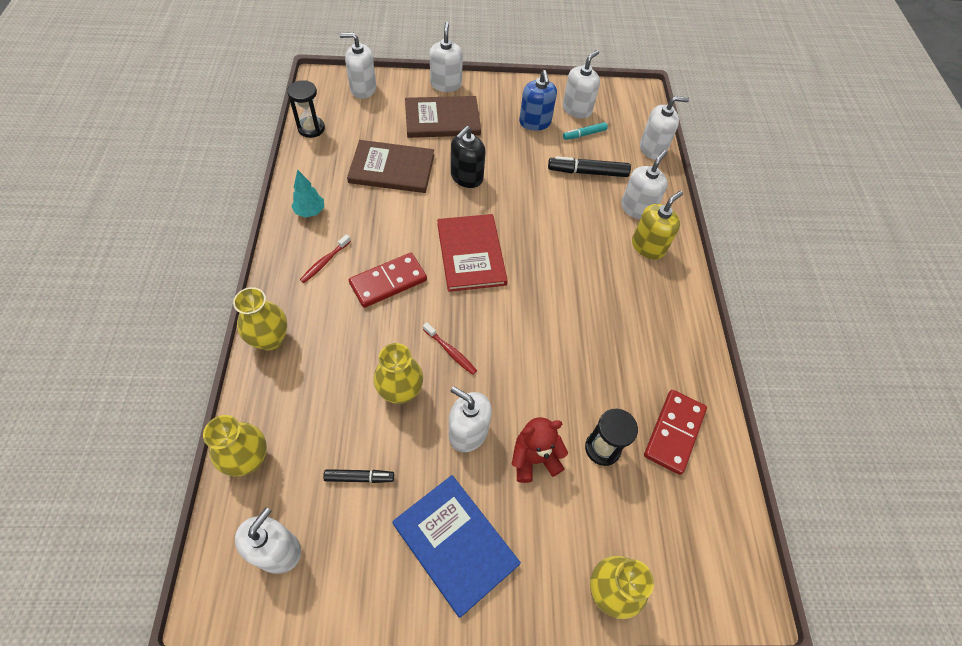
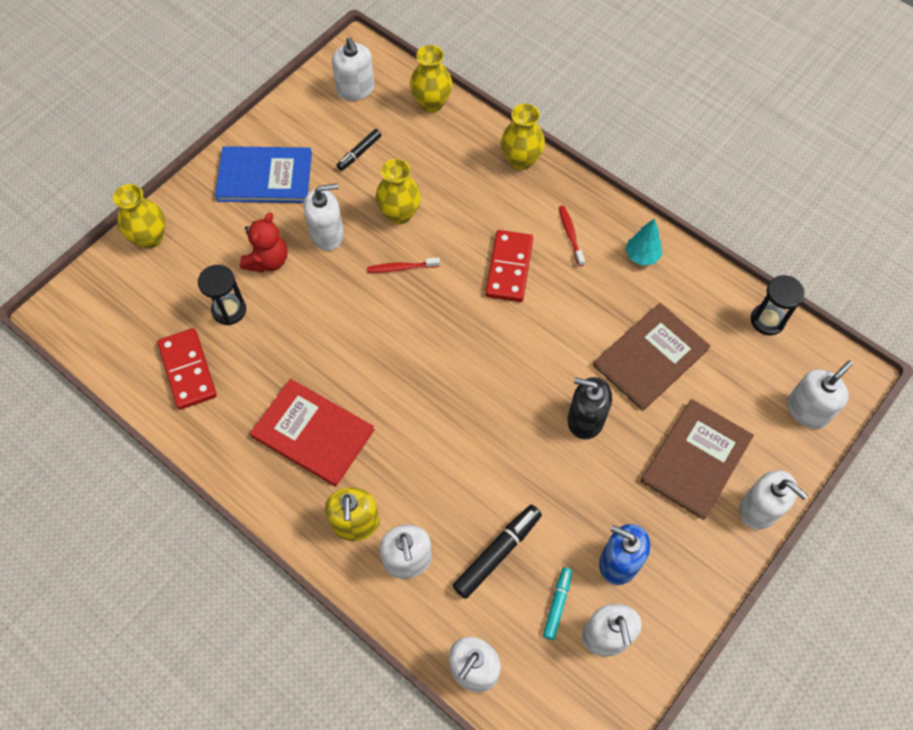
camera: 135 degrees right, 5 degrees up
red book [437,214,508,292] -> red book moved to [250,379,375,486]
black soap dispenser [451,126,485,188] -> black soap dispenser turned 60 degrees counterclockwise [568,377,612,440]

